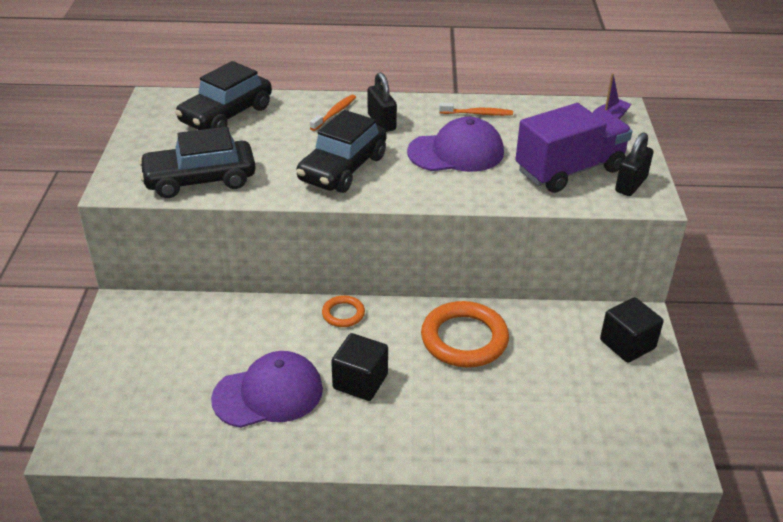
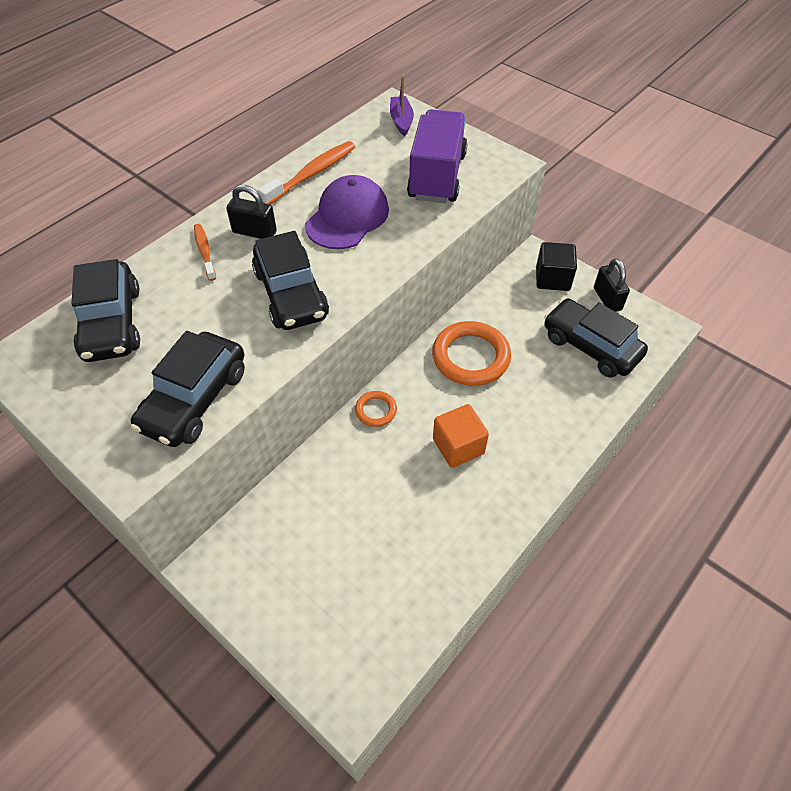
camera: 50 degrees left, 15 degrees up
purple cap [211,351,323,428] -> none
black cube [331,333,388,401] -> orange cube [433,404,489,468]
orange toothbrush [439,103,513,116] -> orange toothbrush [258,141,355,205], size x1.66
black padlock [615,132,653,196] -> black padlock moved to [594,258,630,312]
none -> black car [544,299,648,378]

